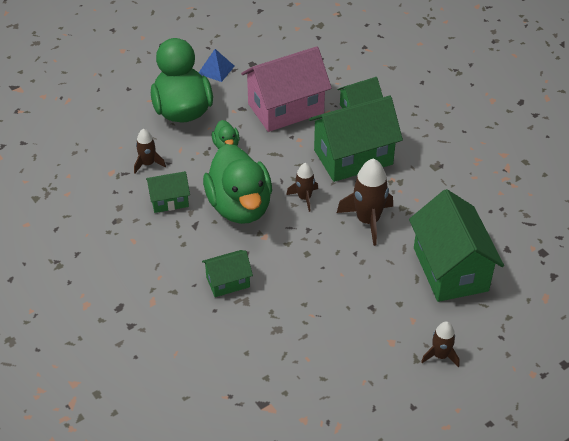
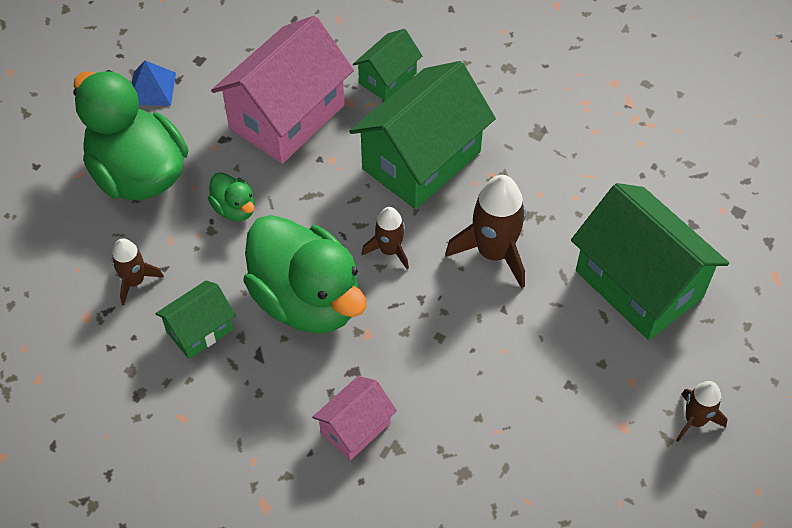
camera: 25 degrees left, 10 degrees up
green house [202,250,253,297] -> pink house [312,376,397,460]

